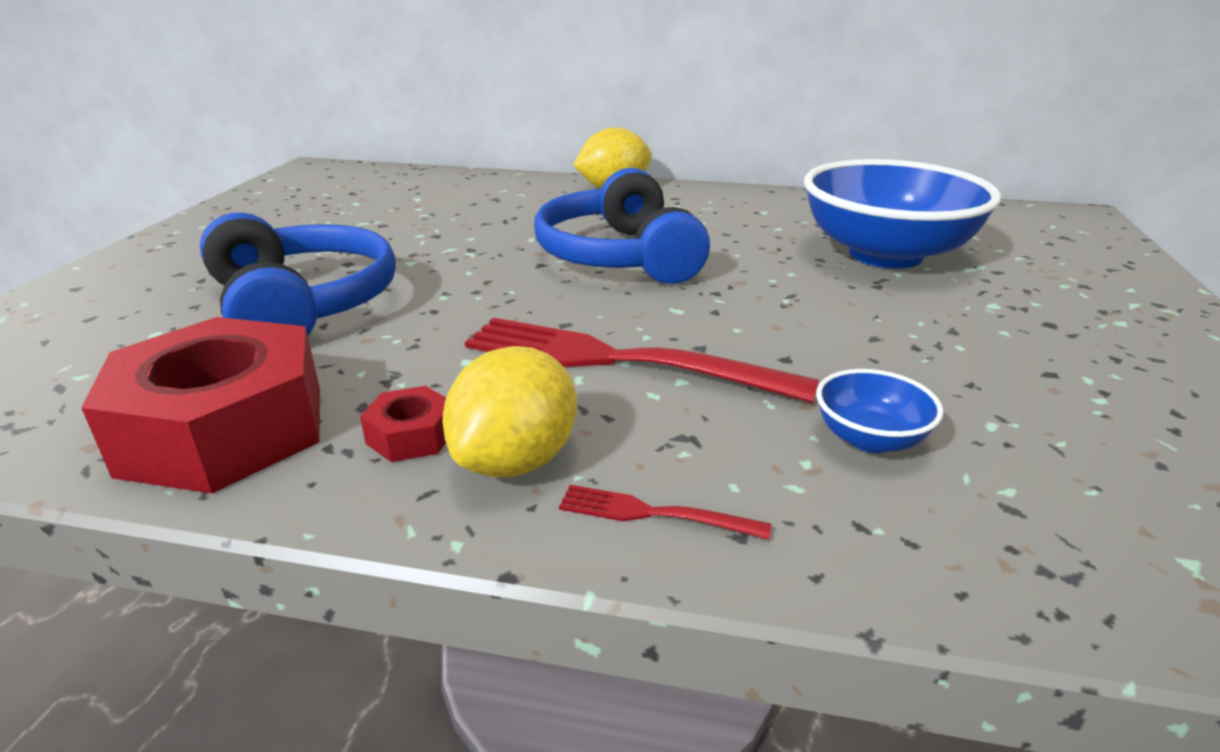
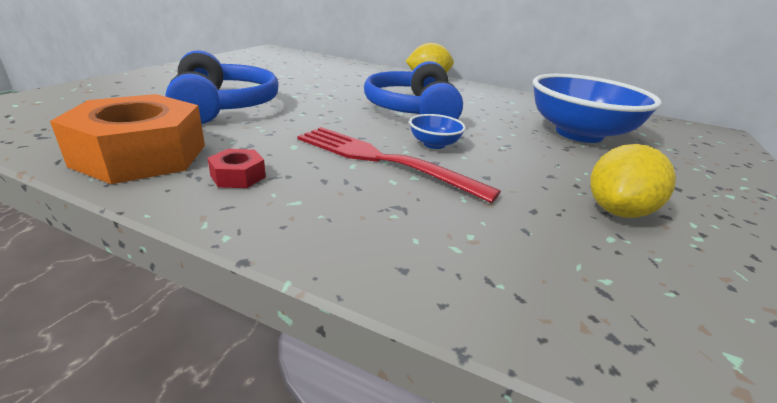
camera: 10 degrees right, 0 degrees up
red nut [82,317,320,493] -> orange nut [50,94,205,184]
yellow lemon [443,346,577,478] -> yellow lemon moved to [590,144,676,218]
red fork [559,485,771,540] -> none
blue bowl [816,369,944,453] -> blue bowl moved to [409,114,466,149]

